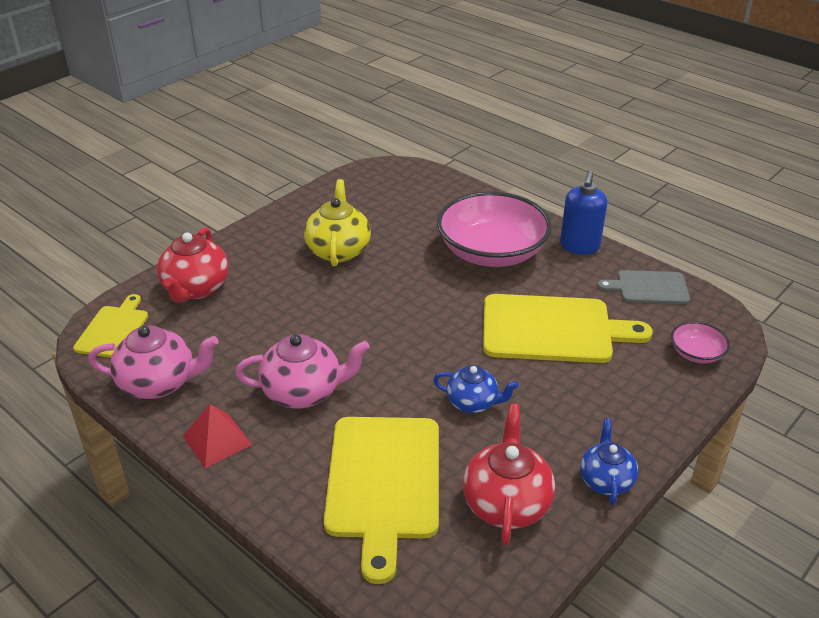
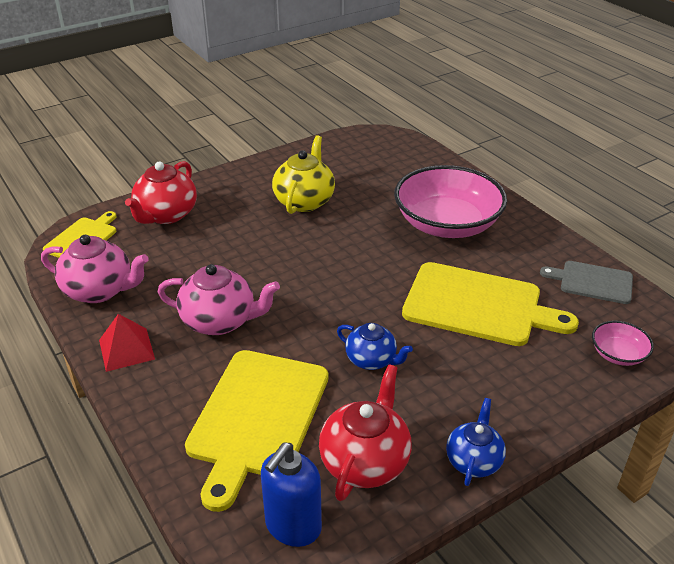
camera: 15 degrees right, 0 degrees up
blue soap dispenser [560,170,607,255] -> blue soap dispenser moved to [261,443,322,547]

